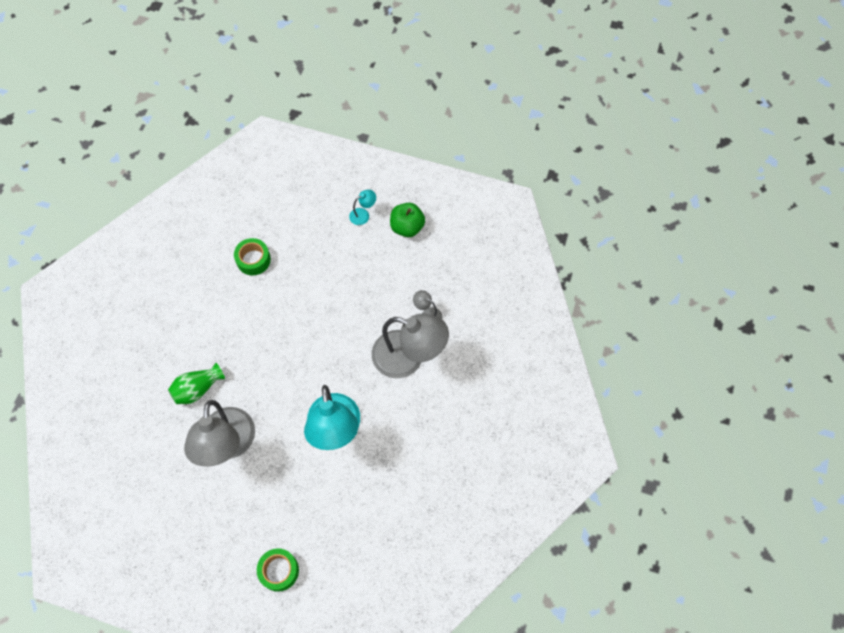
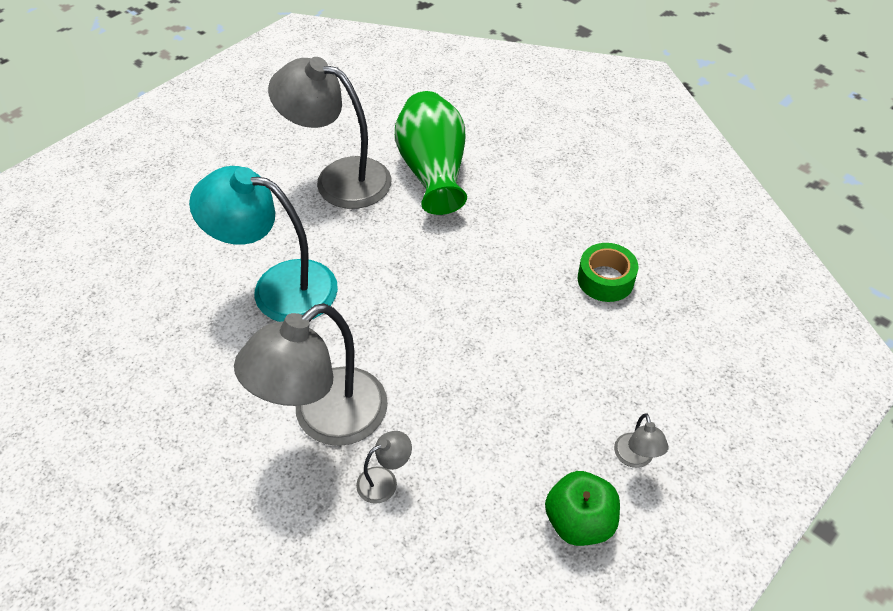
camera: 115 degrees right, 15 degrees down
green vase [168,363,225,404] -> green vase [395,91,467,215], size x1.65
green tape [257,548,299,592] -> none
turquoise lamp [349,190,376,225] -> grey lamp [614,413,668,468]

